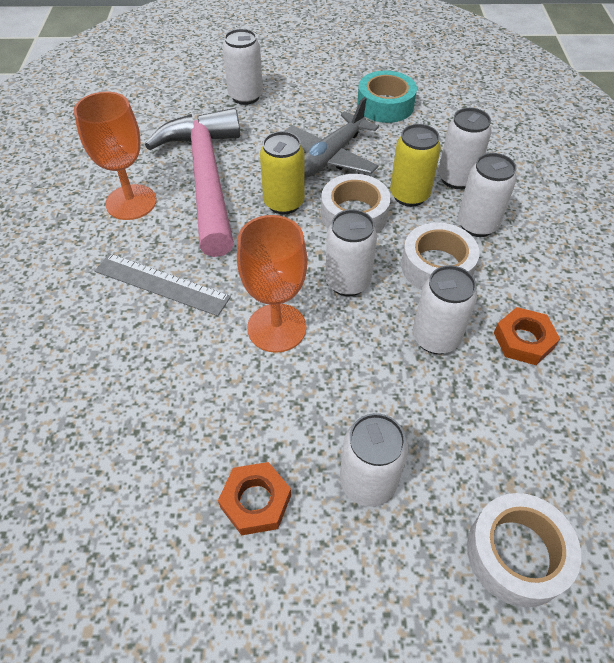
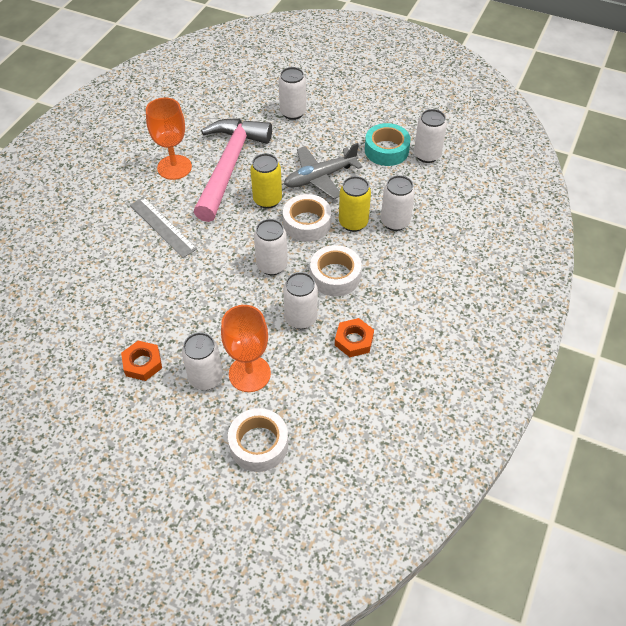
camera: 25 degrees right, 0 degrees up
orange goblet [237,215,308,353] -> orange goblet moved to [221,305,271,392]
white can [458,153,517,237] -> white can moved to [414,109,447,163]

